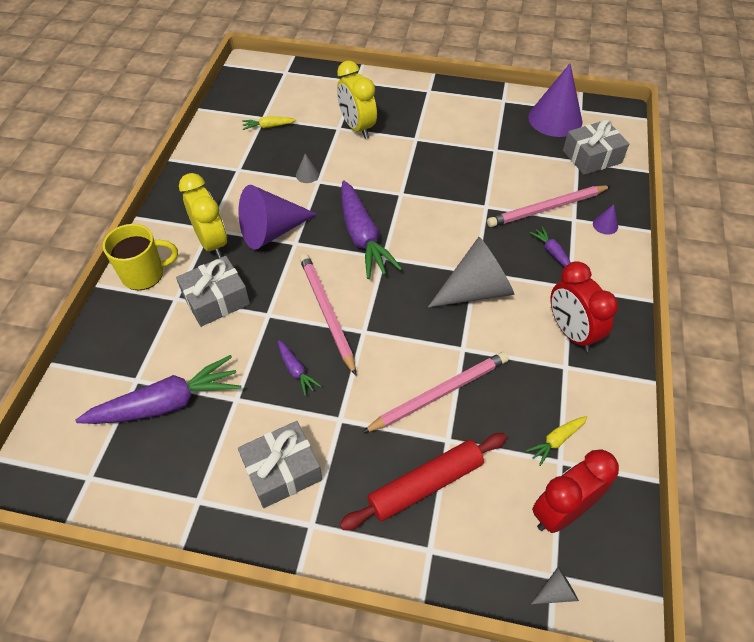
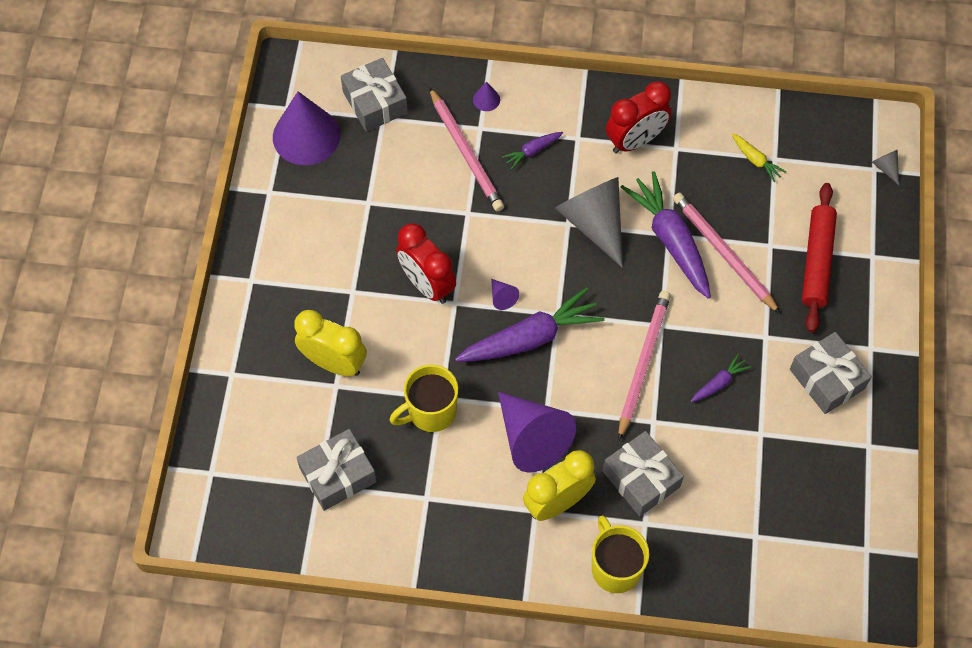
camera: 95 degrees left, 10 degrees up
purple carrot [75,355,241,424] -> purple carrot moved to [621,171,711,299]
yellow carrot [242,116,296,130] -> grey gift [296,429,377,511]
grey cone [296,154,319,183] -> yellow mug [390,364,458,432]
pink pencil [299,253,356,376] -> pink pencil turned 135 degrees clockwise [618,291,671,440]
yellow clock [337,61,377,139] -> yellow clock turned 120 degrees counterclockwise [295,310,367,376]
red rolling pin [340,433,507,530] -> red rolling pin turned 45 degrees clockwise [802,183,837,333]
red clock [532,449,619,533] -> red clock moved to [396,223,456,304]
none -> purple cone [491,279,519,310]

